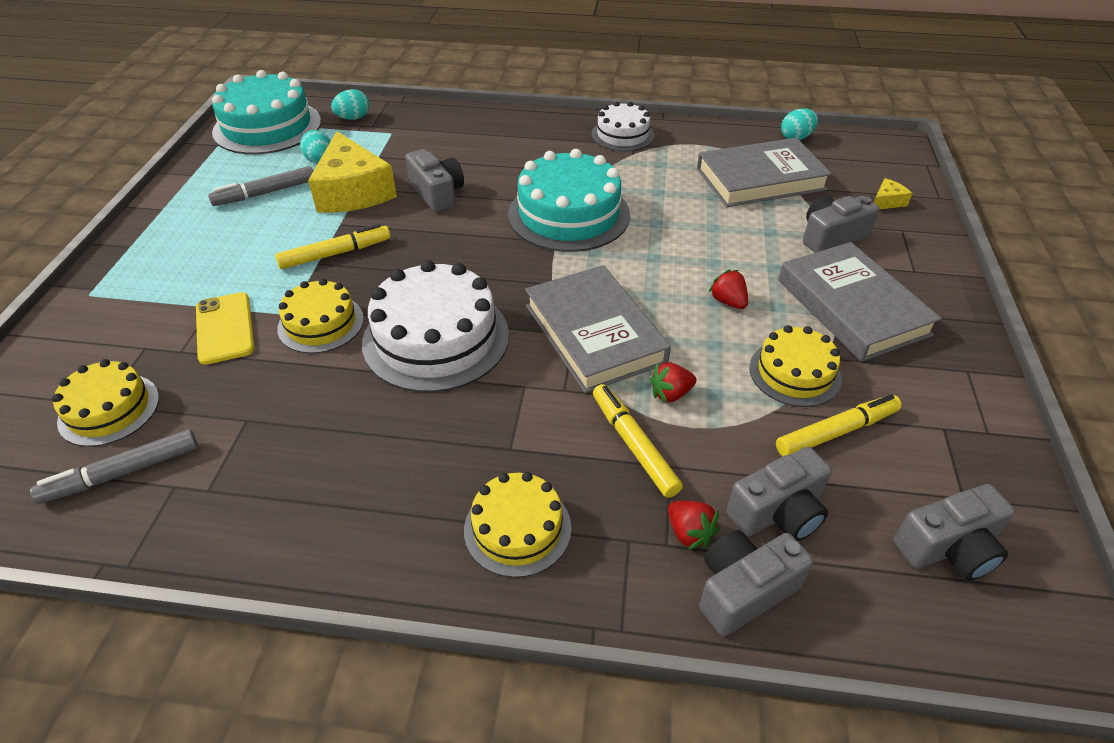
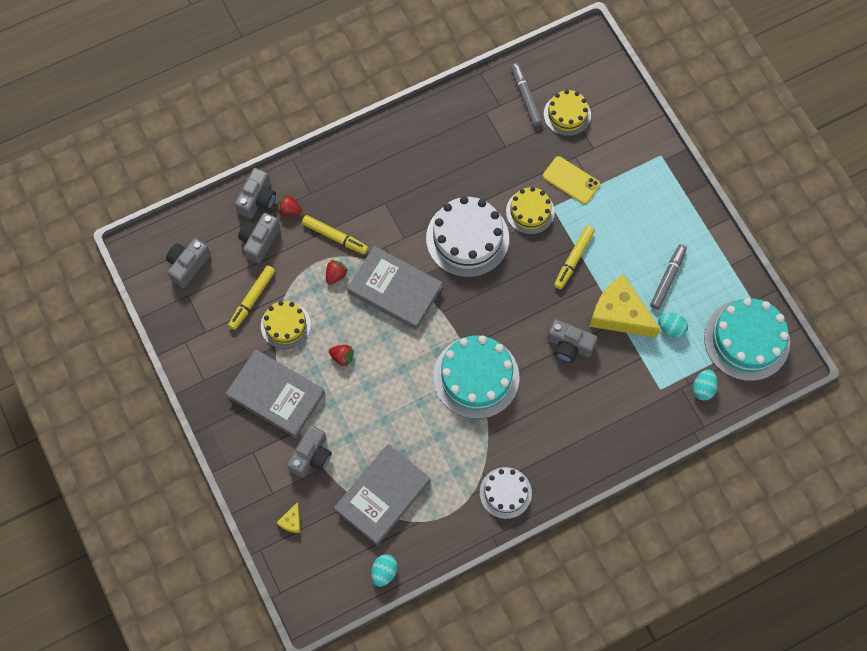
camera: 145 degrees right, 25 degrees up
grey marker [30,429,198,504] -> grey marker turned 45 degrees counterclockwise [511,63,543,126]
yellow cake [464,472,571,578] -> none

